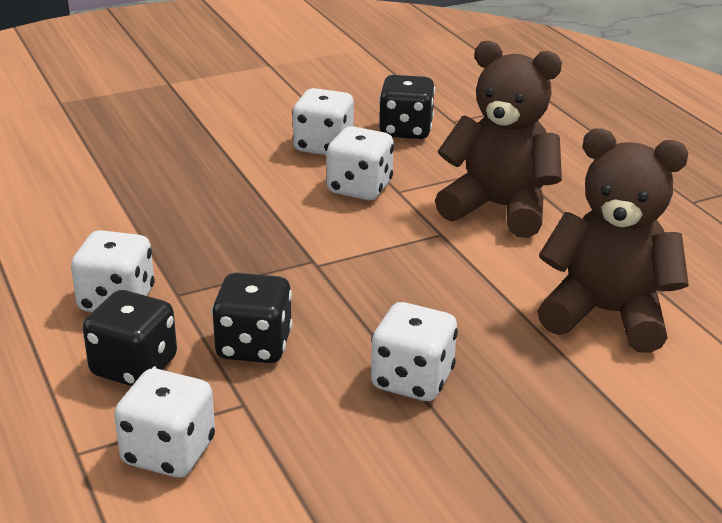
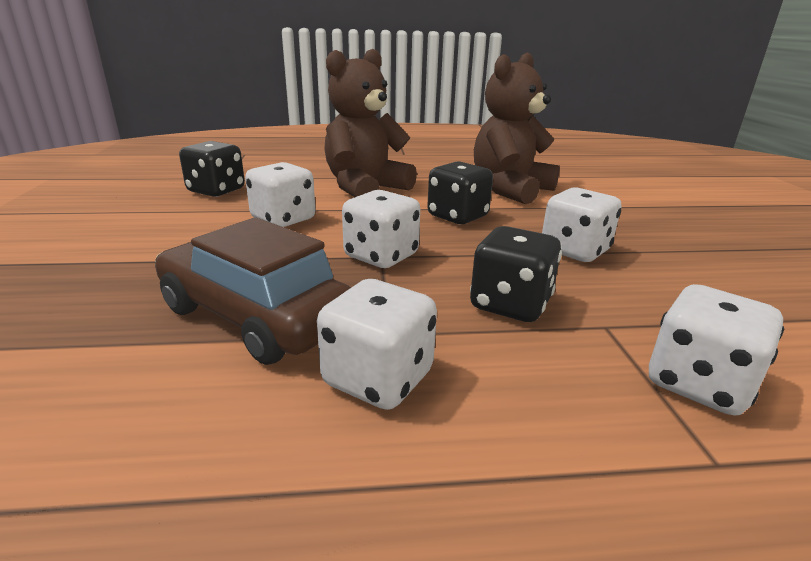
camera: 70 degrees left, 5 degrees down
black dice [83,290,177,386] -> black dice moved to [427,161,493,225]
white dice [292,88,354,155] -> white dice moved to [342,190,420,268]
none -> brown car [155,217,351,365]

